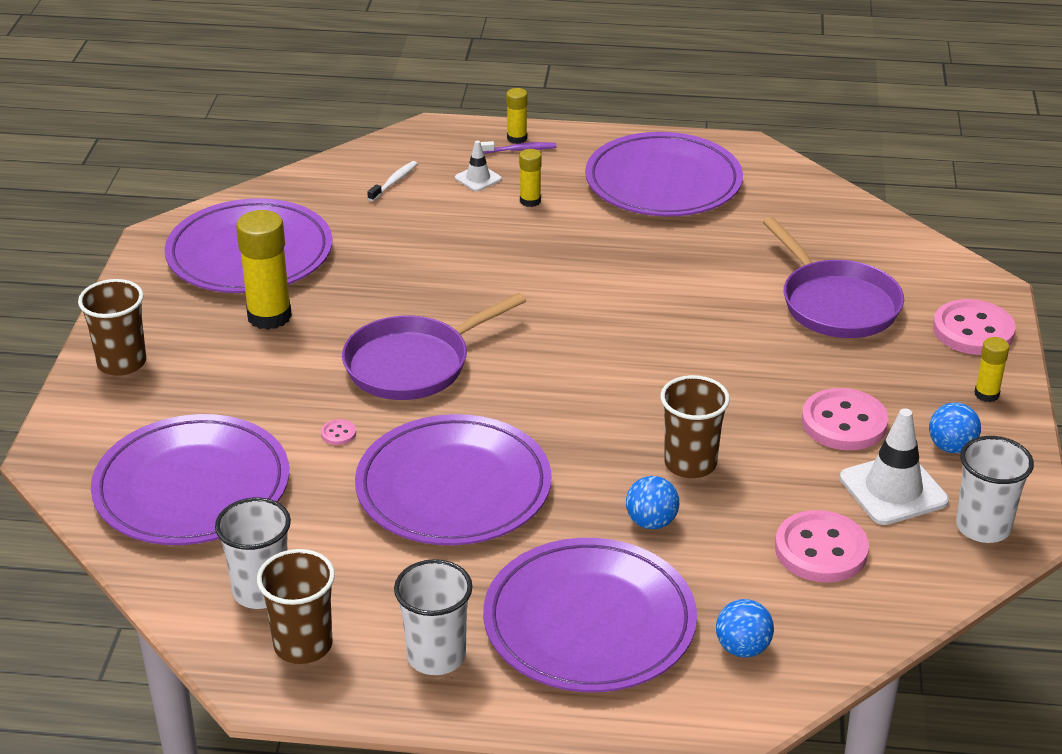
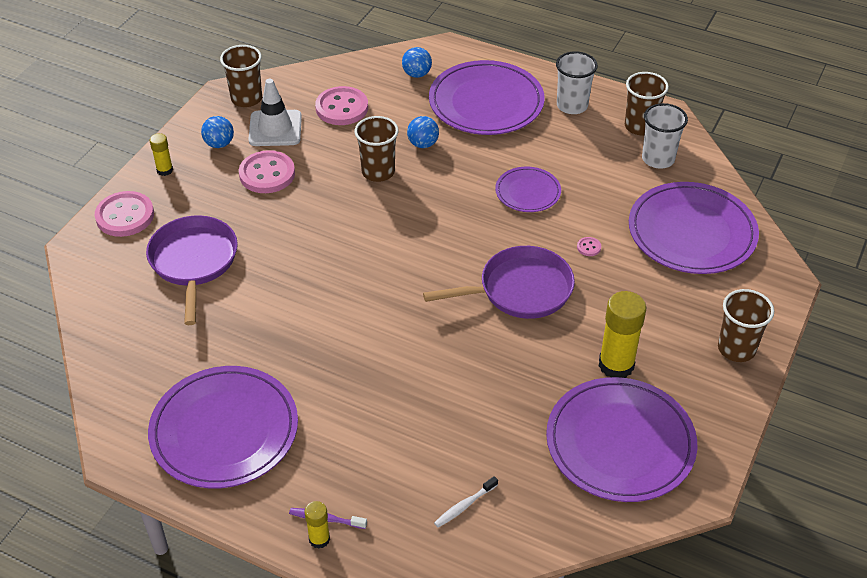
camera: 160 degrees left, 10 degrees up
purple plate [355,414,552,545] -> purple plate [495,166,561,212], size x0.53
white traffic cone [455,141,502,191] -> none
yellow glue stick [519,149,542,207] -> none
white cup [956,436,1034,543] -> brown cup [220,45,262,107]

